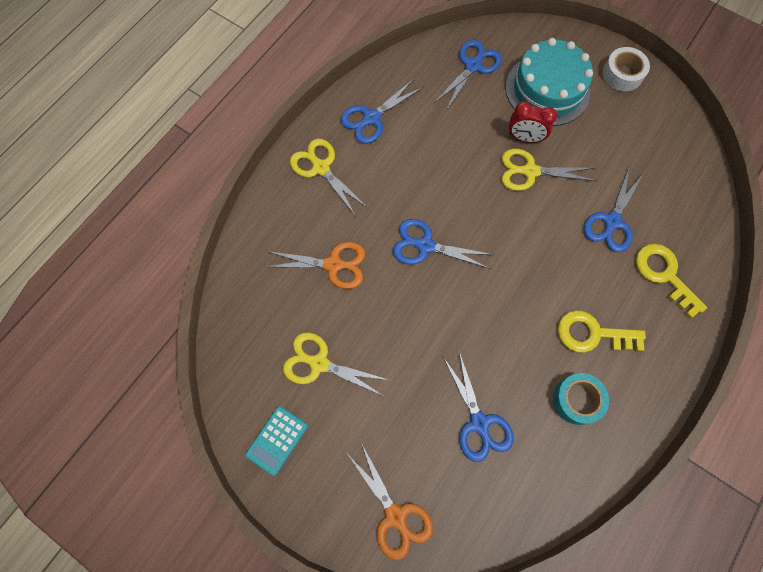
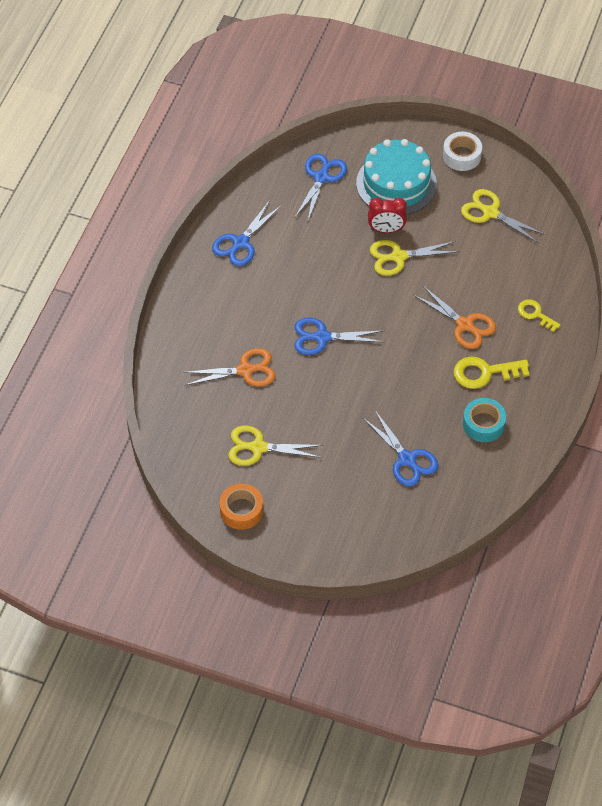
camera: 15 degrees left, 15 degrees down
turquoise calculator [245,406,308,476] -> orange tape [220,484,263,530]
yellow scissors [290,139,368,216] -> yellow scissors moved to [461,189,546,243]
orange scissors [348,444,433,560] -> orange scissors moved to [414,286,496,349]
blue scissors [584,166,644,252] -> none
yellow key [636,244,707,319] -> yellow key [518,299,561,332], size x0.63

